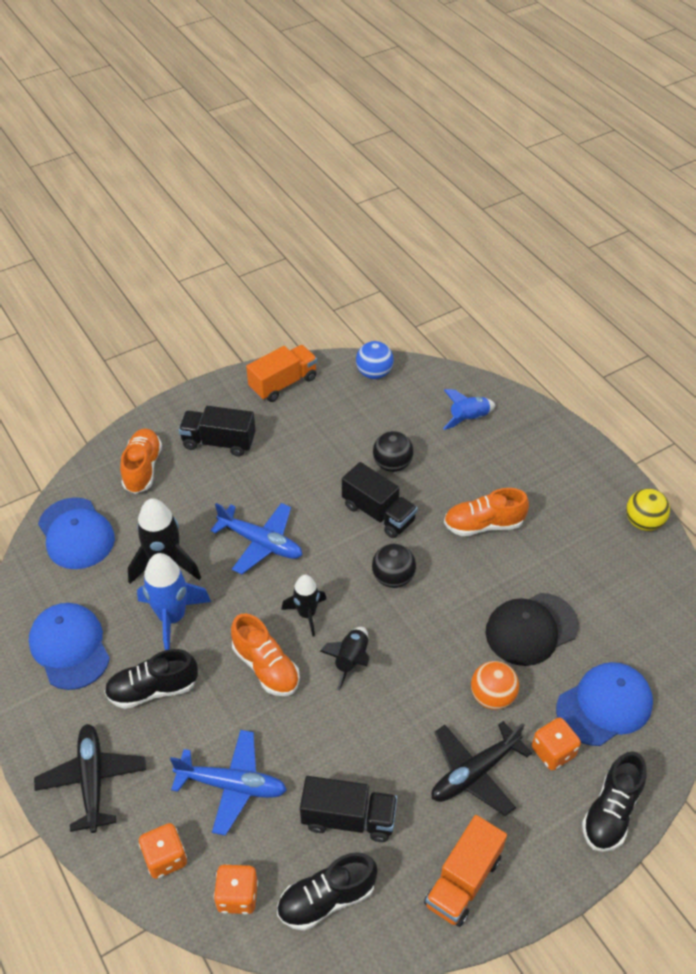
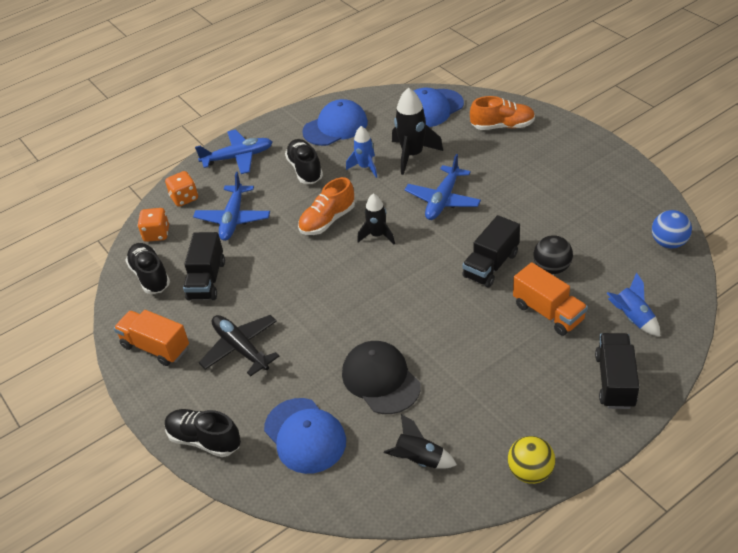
camera: 90 degrees right, 5 degrees down
black plane [34,724,146,833] -> blue plane [195,130,272,174]
blue rocket [137,553,211,650] -> blue rocket [346,126,377,178], size x0.63
black truck [179,406,256,456] -> black truck moved to [595,333,639,409]
orange truck [246,345,317,402] -> orange truck moved to [513,262,588,336]
black rocket [320,627,370,690] -> black rocket moved to [384,414,457,469]
black ball [372,544,416,588] -> none
orange shoe [444,488,529,536] -> none
orange ball [471,661,519,710] -> none
orange dice [532,718,581,770] -> none

